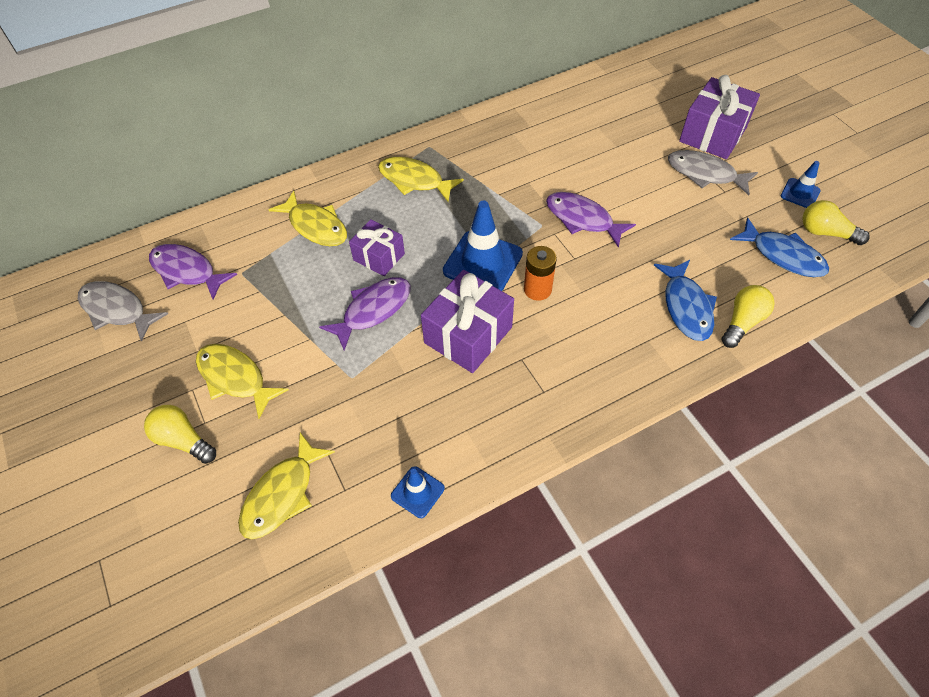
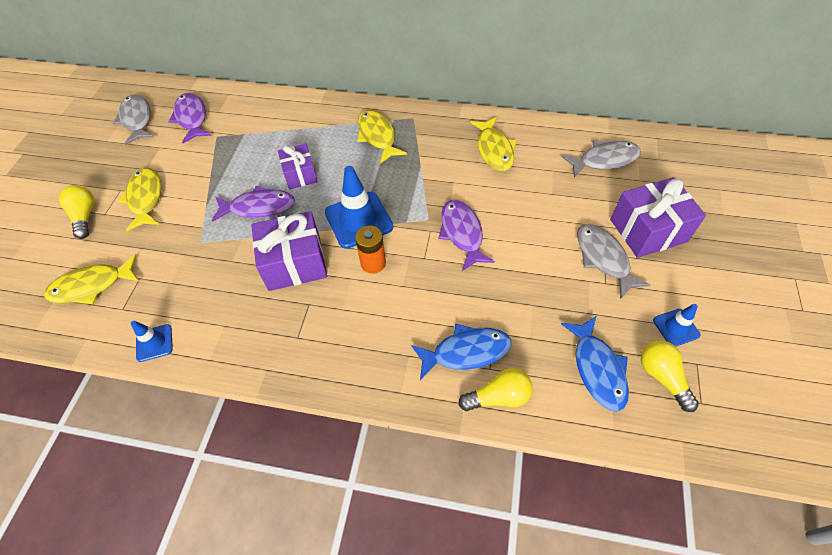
camera: 40 degrees right, 0 degrees up
yellow fish [269,191,347,246] -> yellow fish moved to [470,117,517,171]
blue fish [654,260,717,341] -> blue fish turned 135 degrees counterclockwise [411,324,511,380]
none -> grey fish [561,141,641,178]

